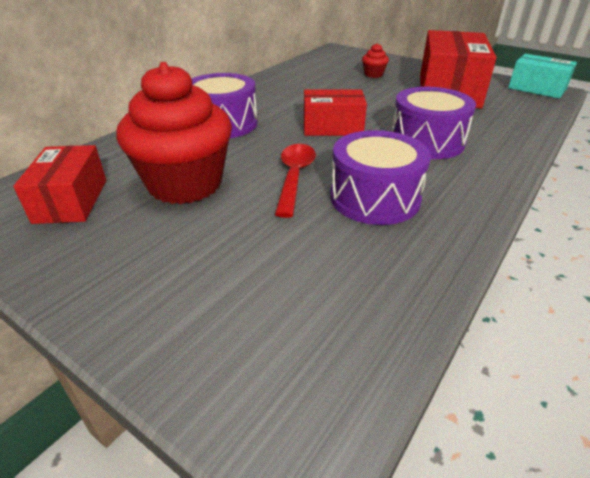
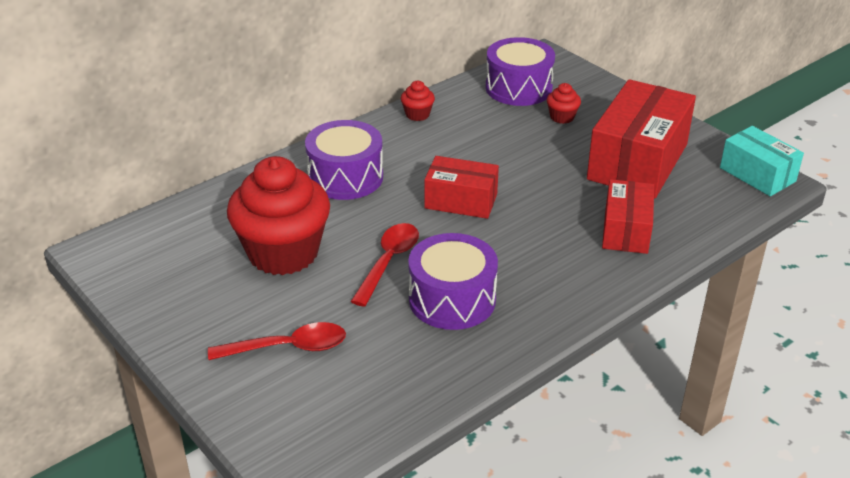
camera: 15 degrees right, 0 degrees up
red box [13,145,106,224] -> red box moved to [602,179,654,254]
purple drum [391,87,476,159] -> purple drum moved to [486,37,555,106]
none -> red spoon [208,322,346,360]
none -> red cupcake [401,81,435,121]

